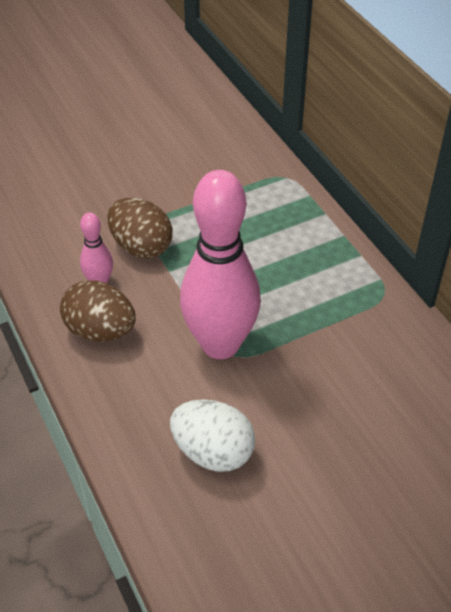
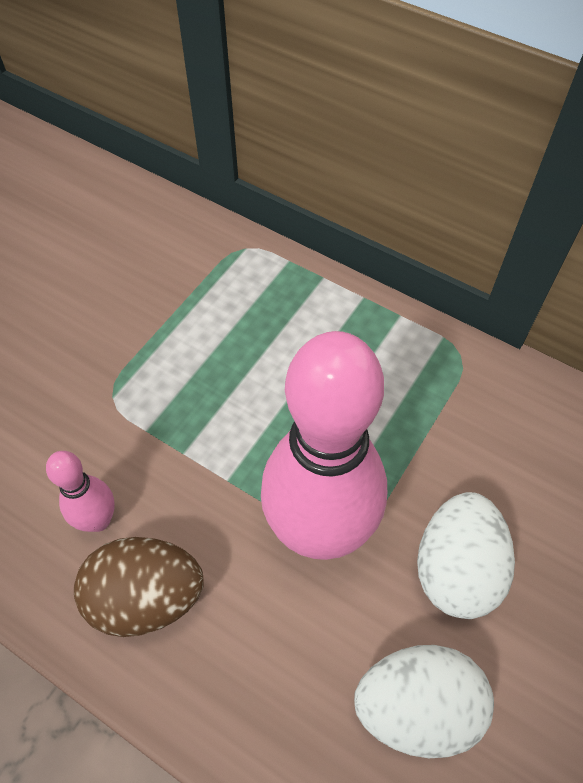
camera: 30 degrees left, 10 degrees up
brown egg [107,198,173,258] -> none
none -> white egg [417,492,515,619]

